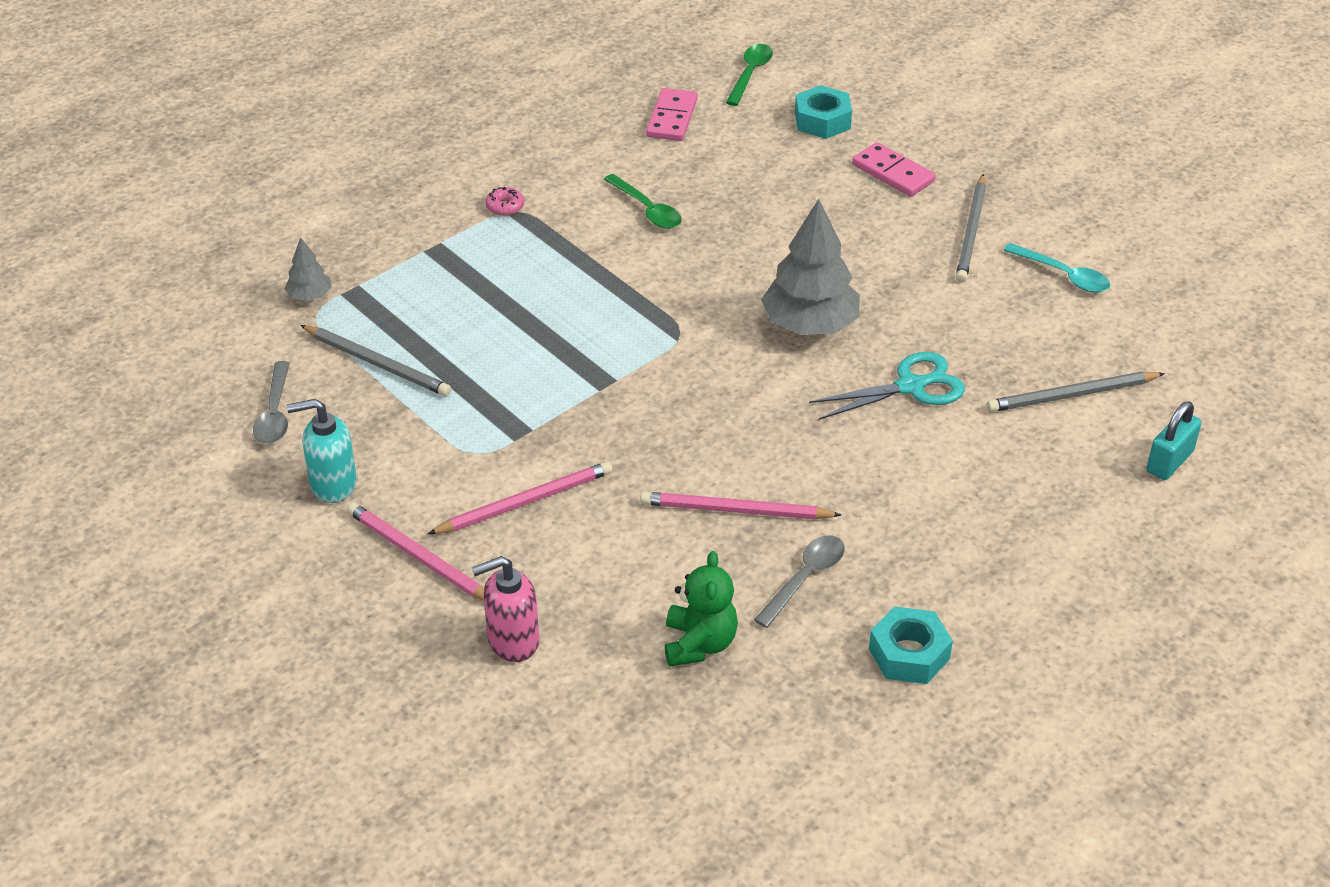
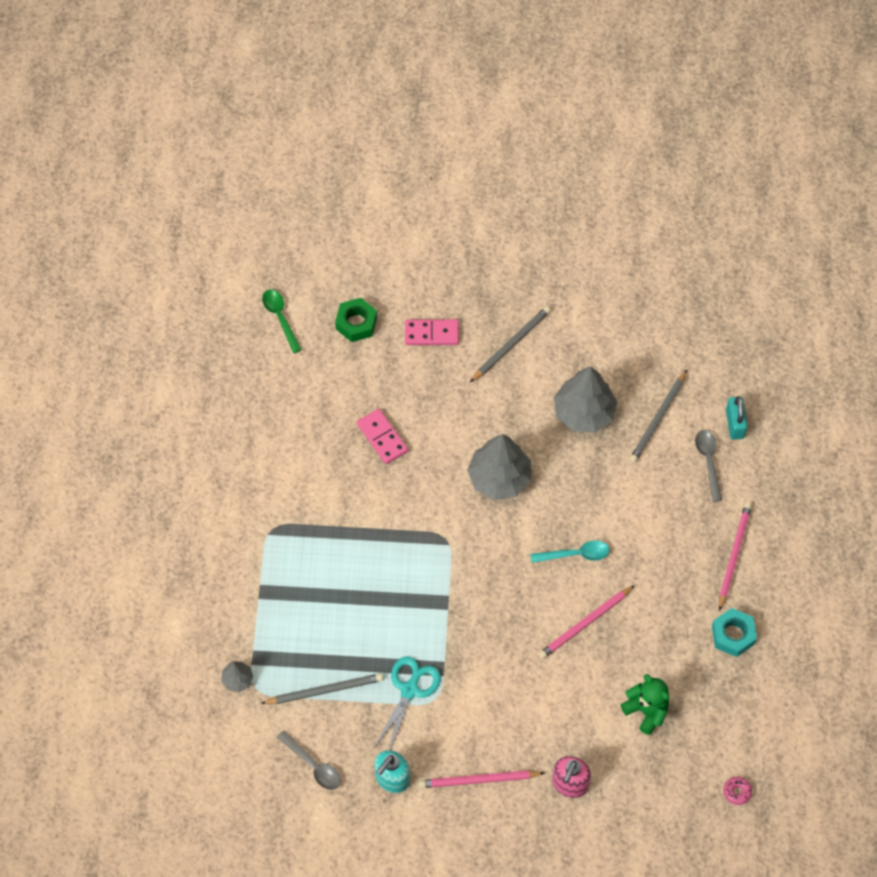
camera: 45 degrees left, 20 degrees up
pink pencil [428,461,612,534] -> pink pencil moved to [719,503,752,611]
pink donut [485,187,524,216] -> pink donut moved to [723,777,752,805]
green spoon [603,174,682,229] -> none
pink domino [646,88,698,141] -> pink domino moved to [357,409,408,464]
grey spoon [754,535,845,628] -> grey spoon moved to [695,430,722,502]
turquoise nut [795,85,852,139] -> green nut [335,298,377,342]
turquoise scissors [809,352,965,420] -> turquoise scissors moved to [374,657,441,750]
grey pencil [956,174,986,283] -> grey pencil turned 105 degrees counterclockwise [470,306,551,382]
turquoise spoon [1004,243,1110,292] -> turquoise spoon moved to [531,540,610,563]
none -> grey tree [554,366,617,433]

